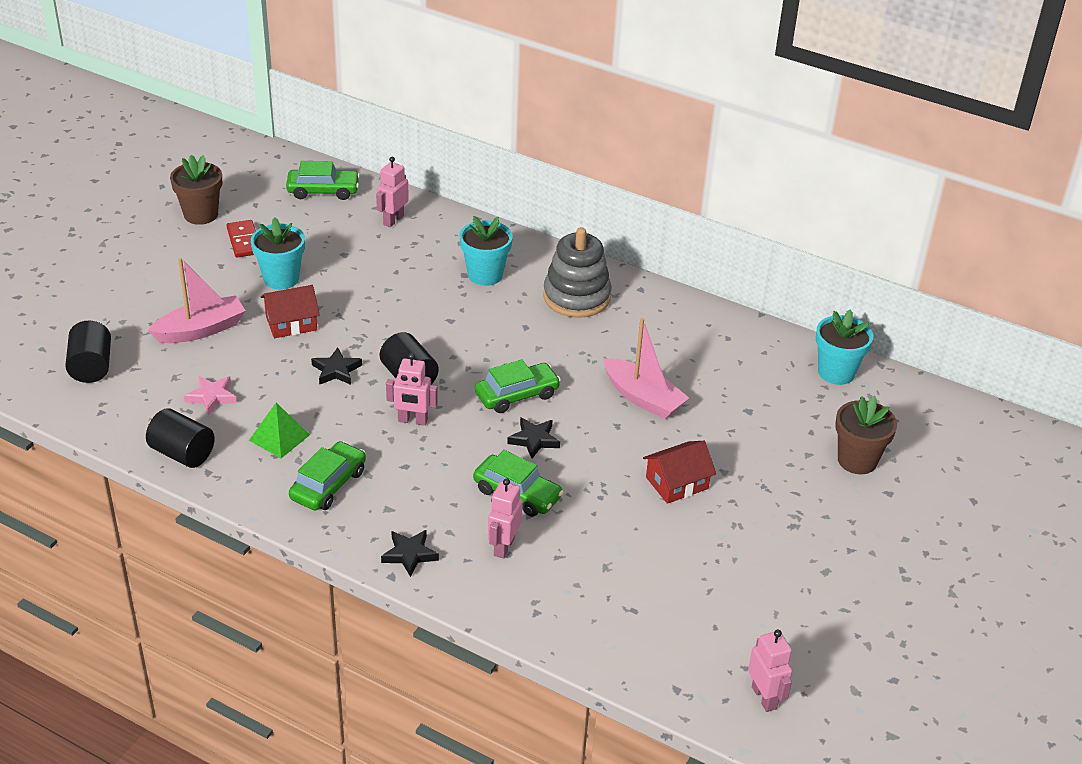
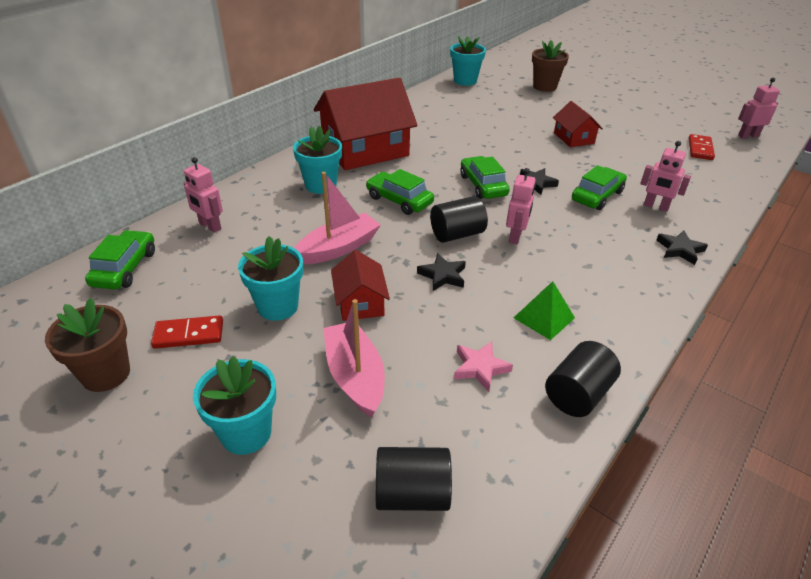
camera: 80 degrees left, 0 degrees up
green car [289,441,366,511] -> green car moved to [366,169,434,215]
grey stacking toy [543,227,612,318] -> red house [314,78,417,170]
pink boat [603,318,689,419] -> pink boat moved to [294,172,381,264]
none -> turquoise flower pot [193,356,276,455]
none -> red domino [689,134,715,160]

